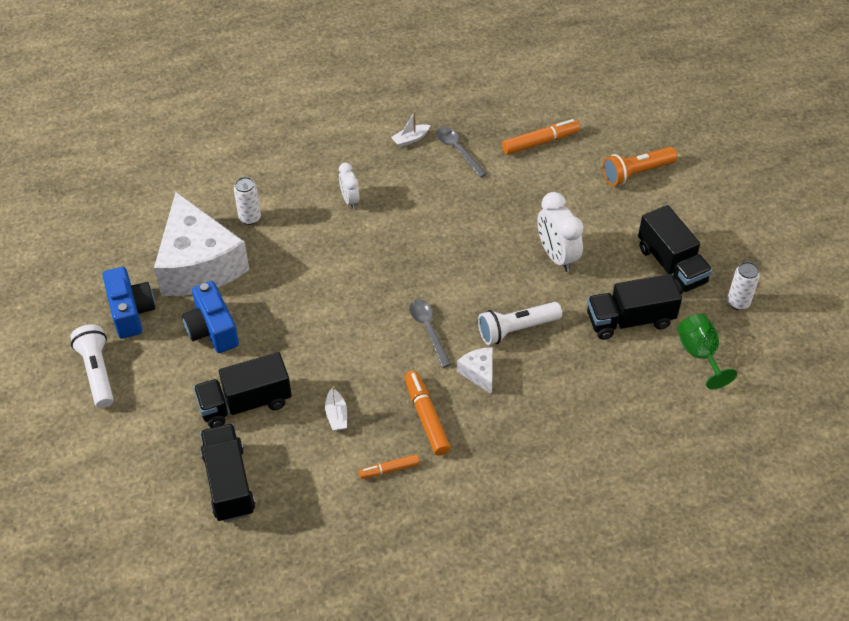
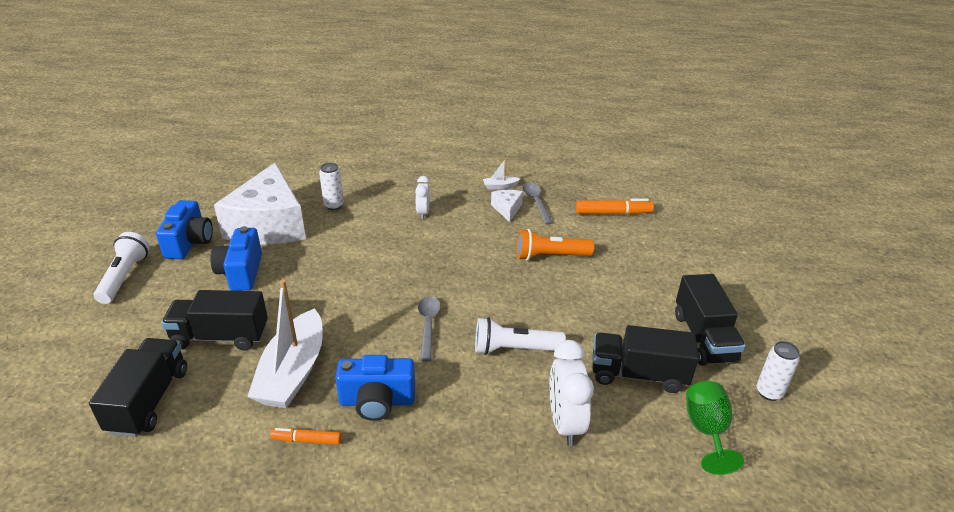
camera: 20 degrees right, 15 degrees down
white boat [325,386,347,431] -> white boat [247,279,323,408], size x2.39
orange marker [405,371,451,456] -> blue camera [335,355,415,421]
white cheese [457,347,493,394] -> white cheese moved to [491,190,523,222]
white clock [537,192,583,272] -> white clock moved to [549,340,594,446]
orange flashlight [602,147,677,186] -> orange flashlight moved to [517,229,594,260]

